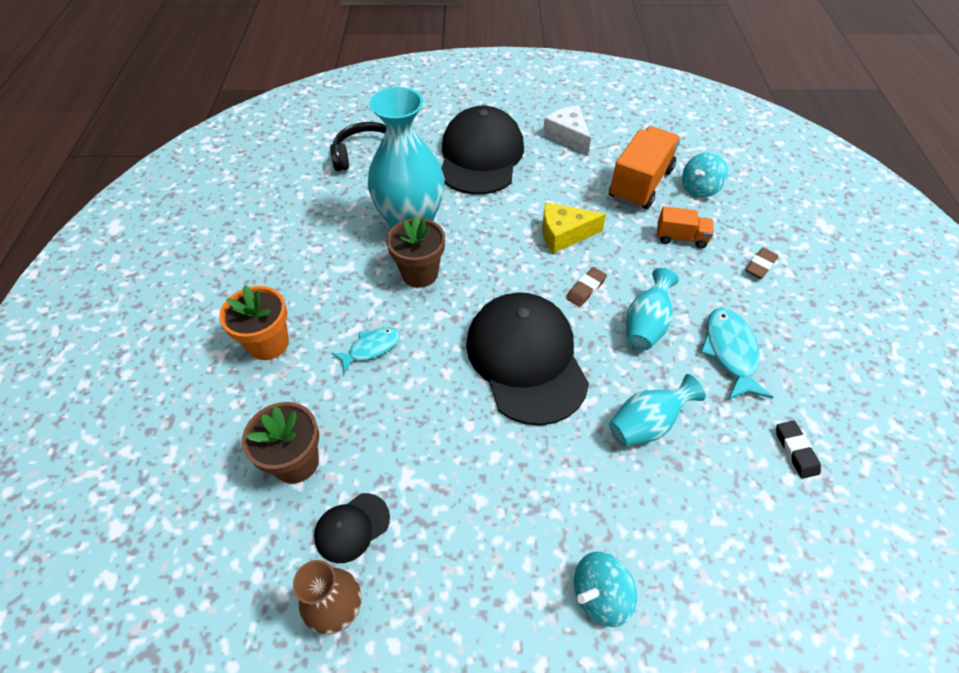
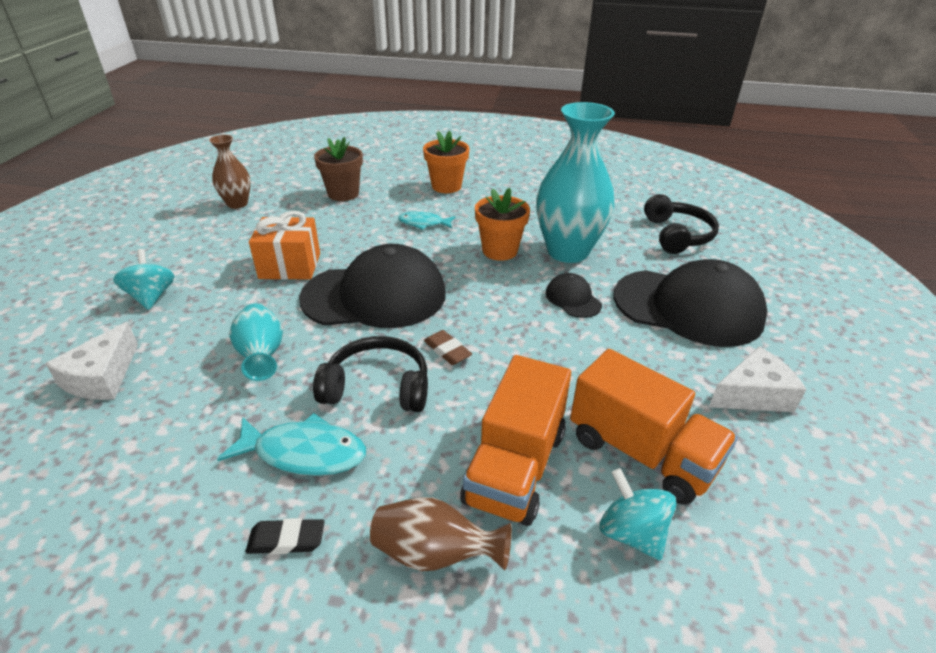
camera: 100 degrees right, 15 degrees down
black cap [314,493,390,563] -> black cap moved to [546,273,602,318]
turquoise fish [332,327,400,373] -> turquoise fish turned 120 degrees clockwise [398,211,455,230]
brown flower pot [387,215,445,288] -> orange flower pot [475,187,530,261]
yellow cheese [542,202,606,253] -> none
turquoise vase [626,268,679,350] -> black headphones [313,336,428,412]
orange truck [657,206,714,249] -> orange truck [460,355,571,526], size x1.85
brown eraser [745,248,778,279] -> brown vase [370,497,512,571]
black eraser [776,421,821,479] -> black eraser moved to [246,518,324,554]
none -> white cheese [45,322,138,400]
none -> orange gift [249,211,320,280]

